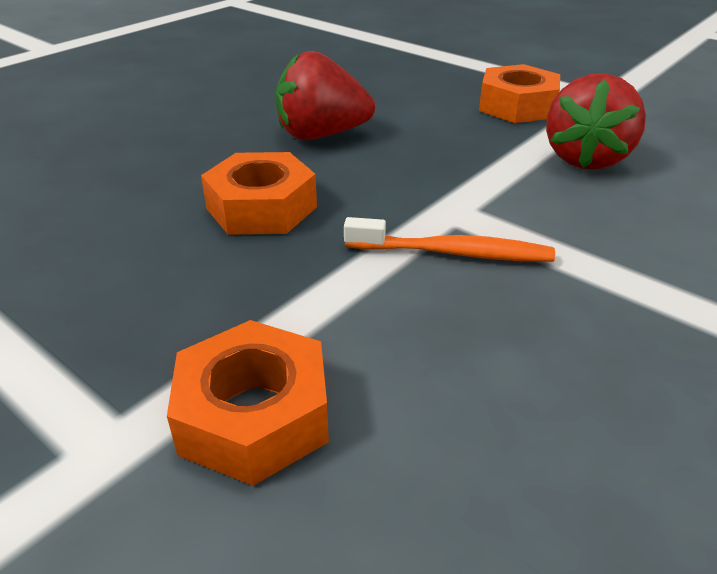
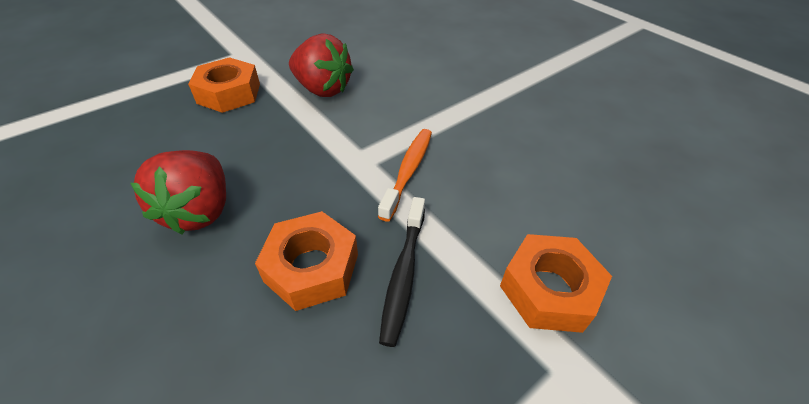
camera: 80 degrees left, 10 degrees up
none -> black toothbrush [379,197,425,347]

